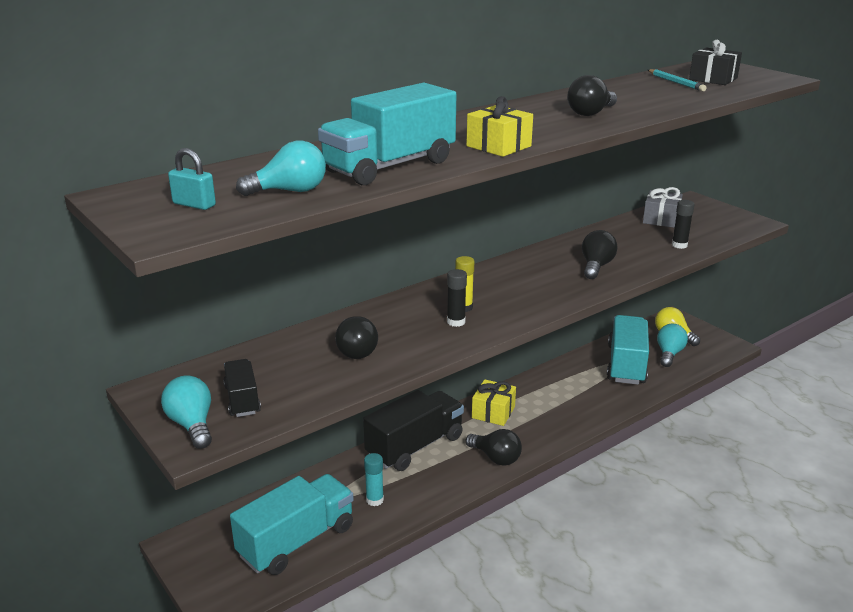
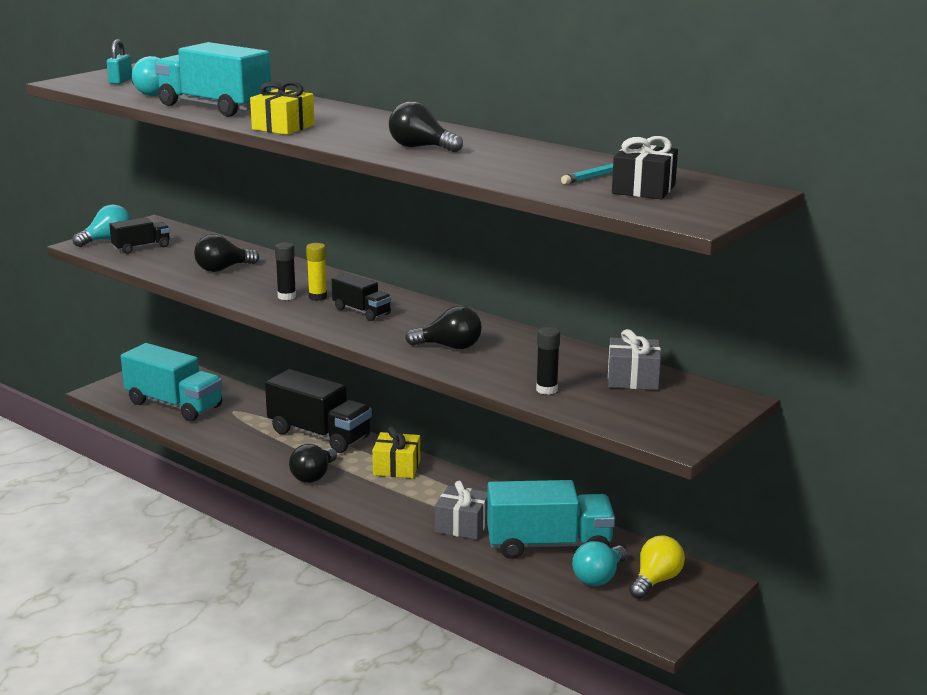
camera: 75 degrees right, 5 degrees down
turquoise glue stick [364,453,384,506] -> none
turquoise light bulb [657,324,688,367] -> turquoise light bulb turned 120 degrees clockwise [572,541,627,586]
none -> black truck [332,273,391,321]
none -> grey gift [435,481,487,540]

